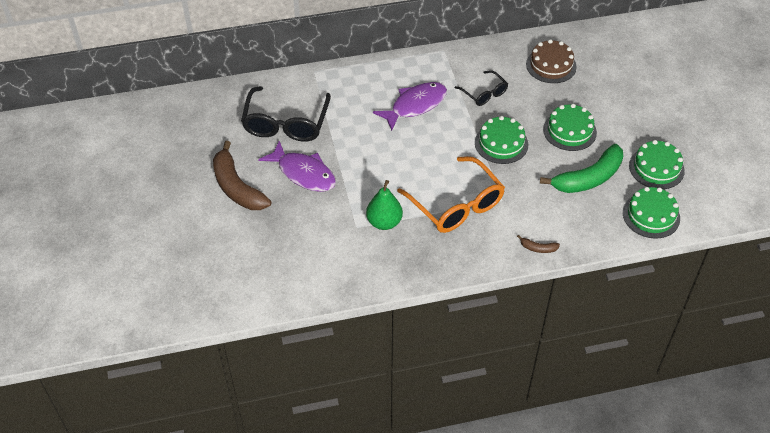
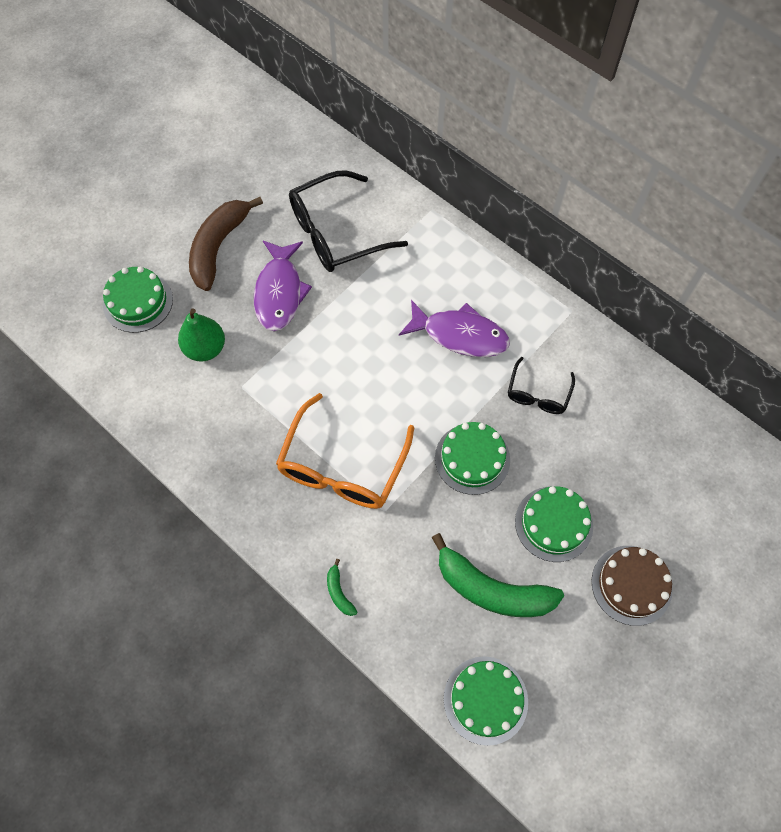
camera: 55 degrees right, 15 degrees up
green pear [366,180,403,230] -> green pear moved to [178,308,225,362]
brown banana [517,235,560,253] -> green banana [327,559,357,616]
brown cake [526,39,577,83] -> brown cake moved to [592,546,673,626]
green cake [629,140,685,189] -> green cake moved to [103,266,173,333]

